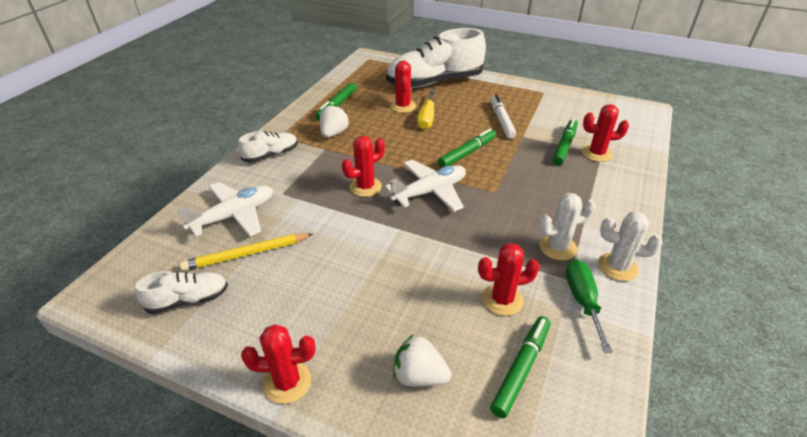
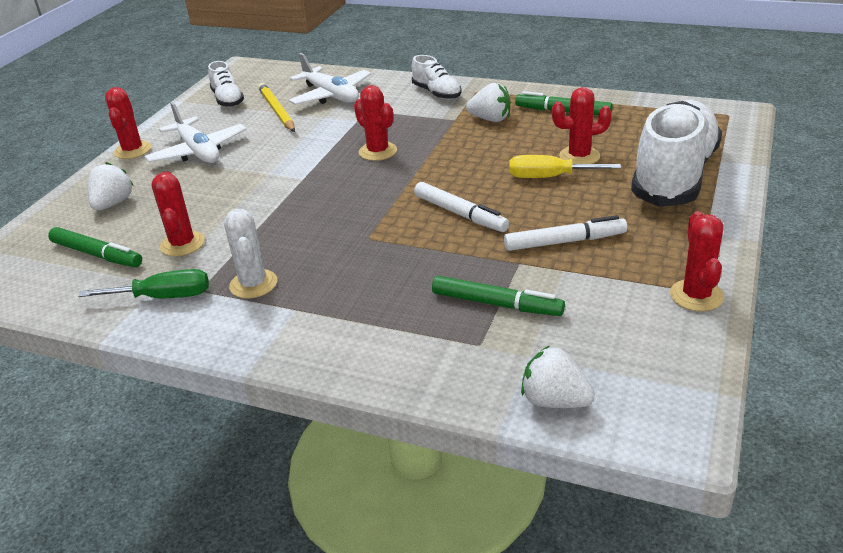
camera: 90 degrees right, 5 degrees down
white plane [385,159,466,212] -> white plane moved to [144,102,247,163]
white shoe [386,28,486,88] -> white shoe turned 45 degrees clockwise [631,100,722,207]
green marker [438,129,496,168] -> white marker [414,182,509,232]
red cactus [582,104,629,162] -> red cactus moved to [670,211,724,312]
white cactus [598,212,663,281] -> none
none -> white strawberry [521,345,595,408]

